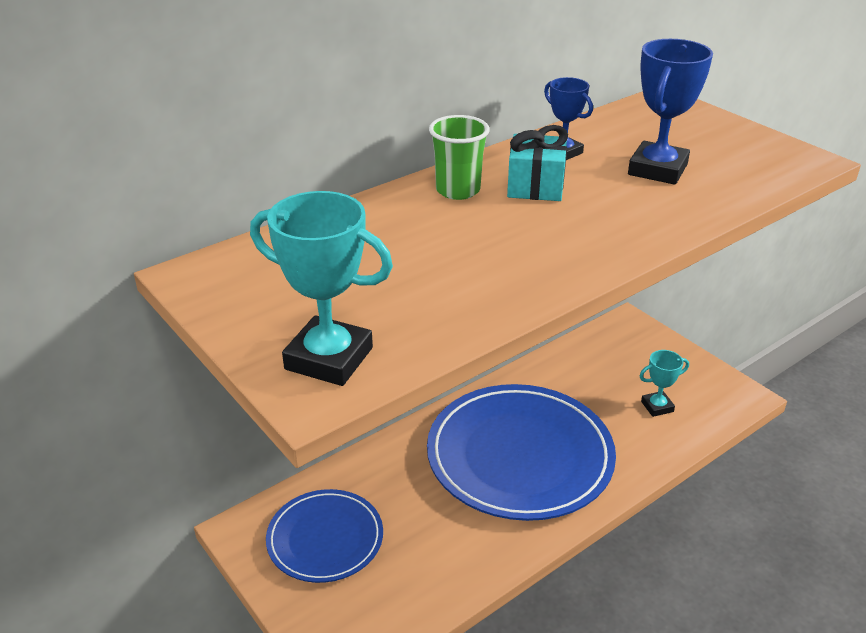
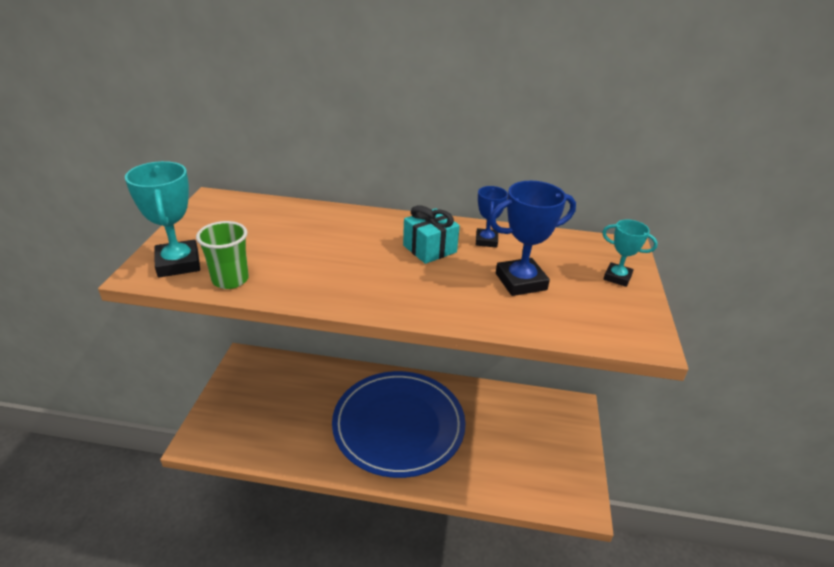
camera: 45 degrees right, 0 degrees up
blue plate [266,489,383,583] -> none
green cup [429,115,490,200] -> green cup moved to [196,221,249,289]
turquoise trophy [640,350,689,417] -> turquoise trophy moved to [602,220,658,287]

